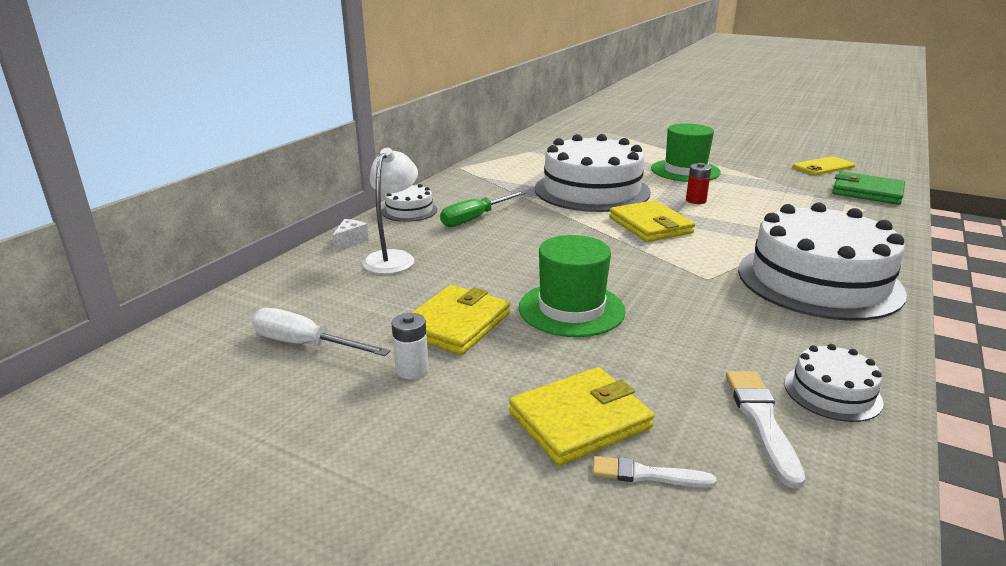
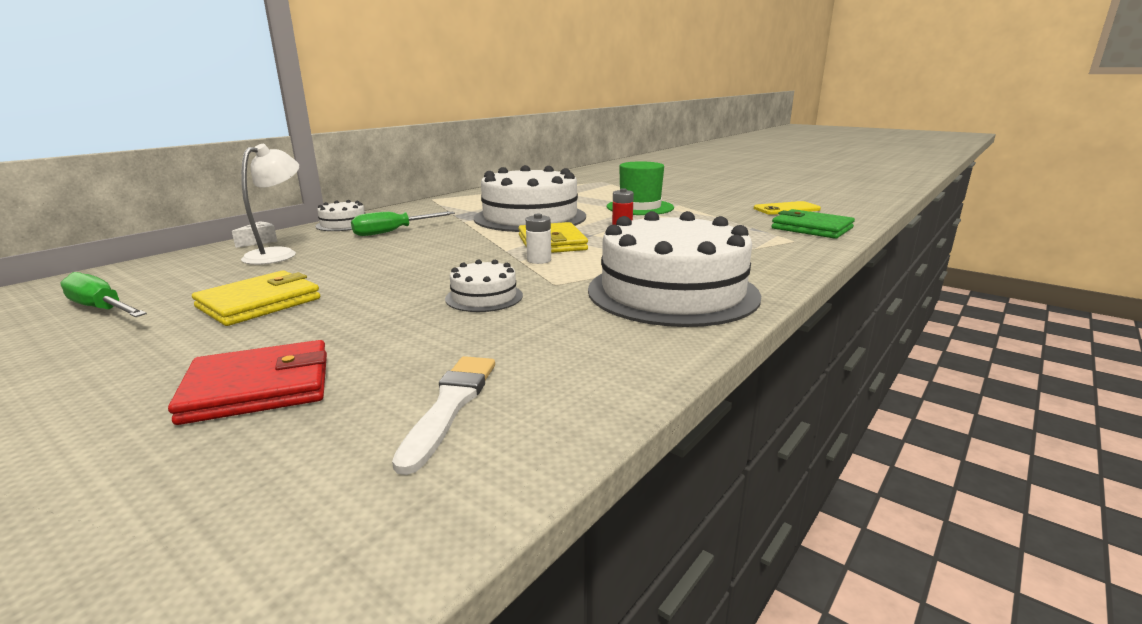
camera: 10 degrees right, 5 degrees down
white screwdriver [252,308,390,356] -> green screwdriver [60,272,147,317]
white battery [392,313,429,379] -> white battery moved to [526,214,551,264]
yellow wallet [509,367,655,466] -> red wallet [168,340,327,425]
green hat [519,235,626,337] -> none
white brush [592,456,717,488] -> none
white cake [784,344,884,422] -> white cake moved to [445,260,523,312]

